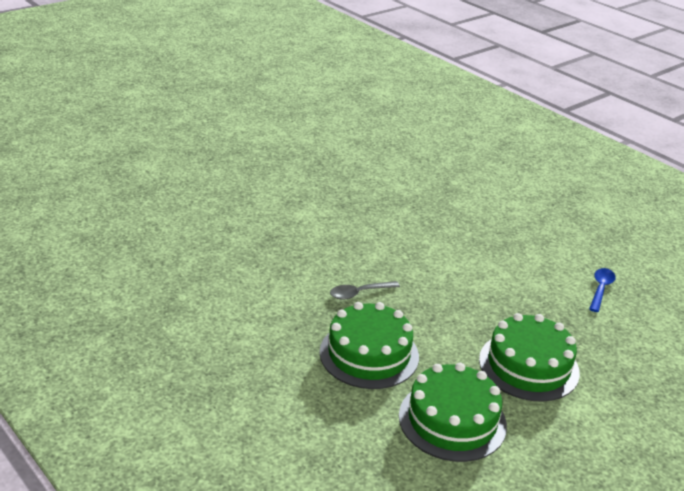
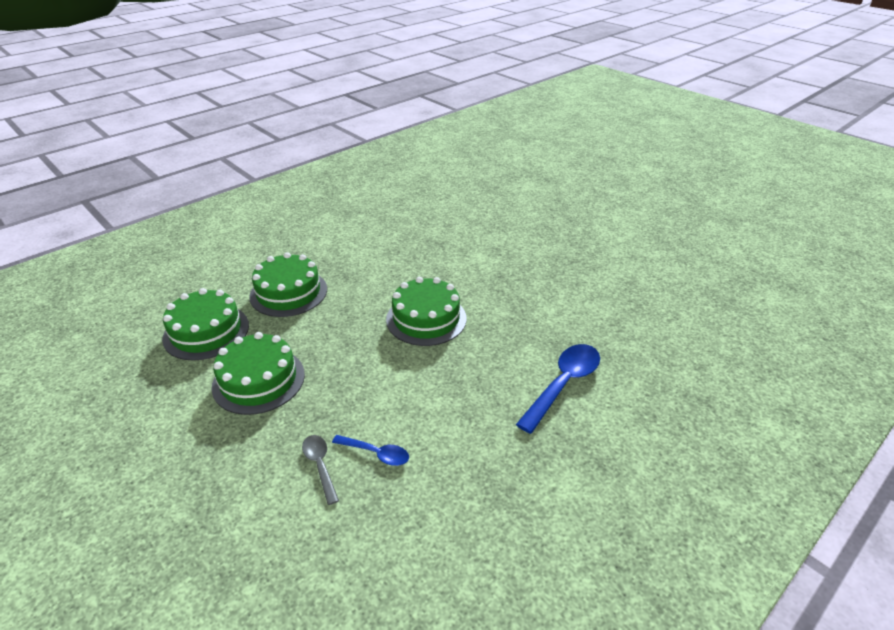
camera: 90 degrees right, 5 degrees up
grey spoon [330,281,400,300] -> grey spoon moved to [302,435,339,505]
none -> green cake [386,277,467,346]
none -> blue spoon [516,344,600,434]

